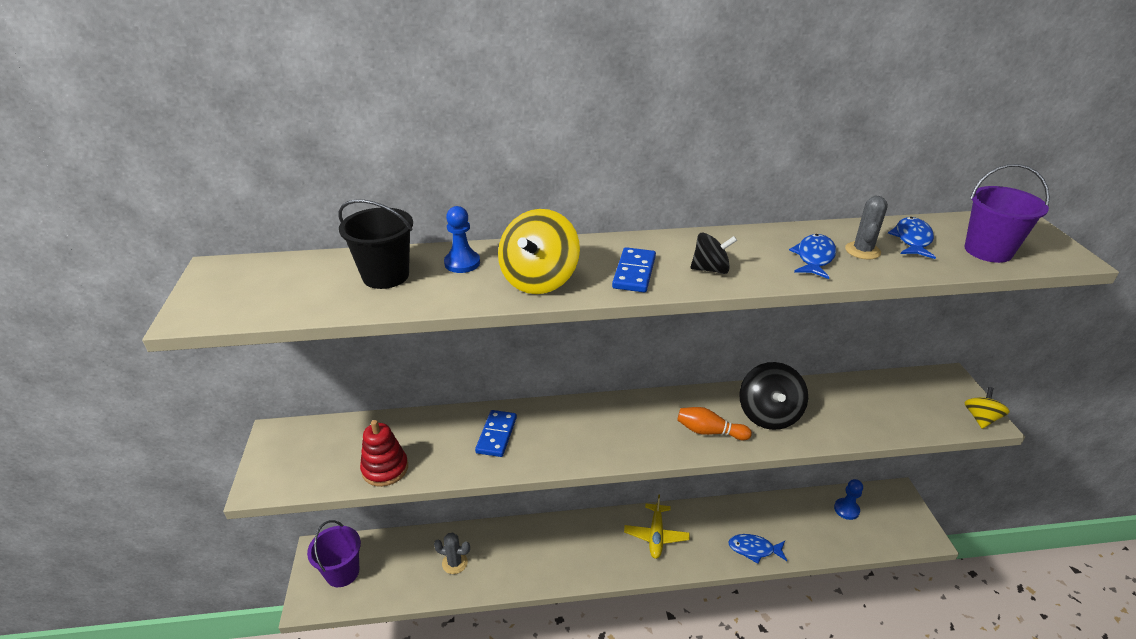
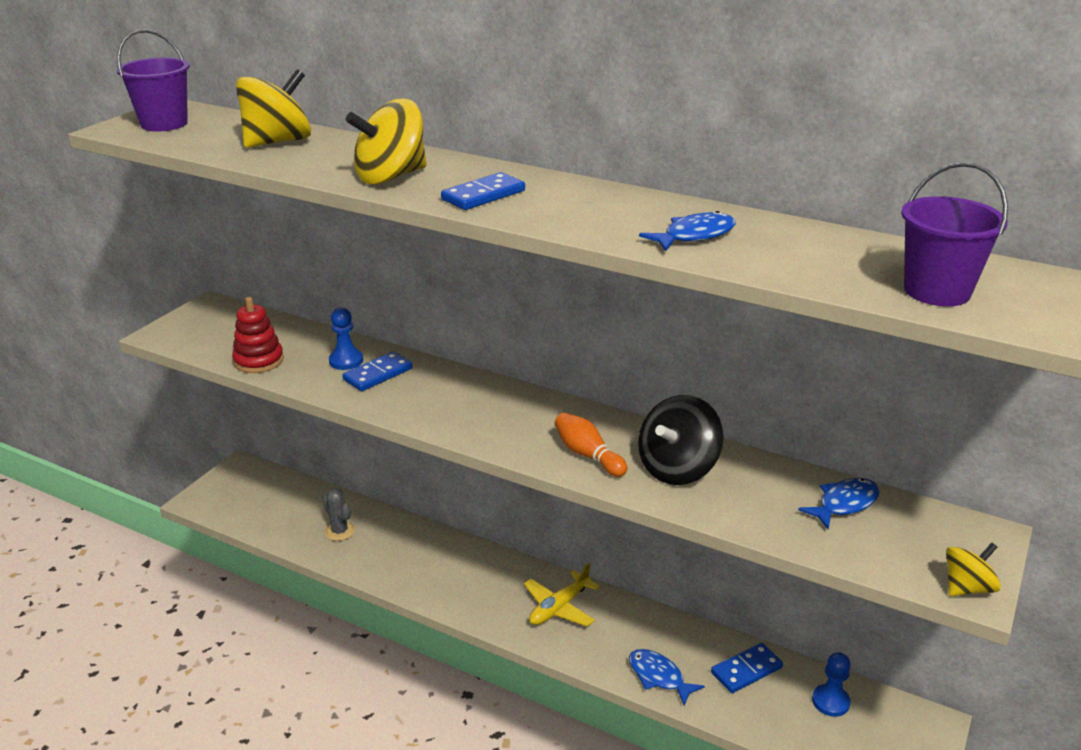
camera: 35 degrees right, 5 degrees down
purple bucket [307,520,361,587] -> purple bucket moved to [117,29,190,131]
black bucket [338,199,413,289] -> yellow spinning top [236,69,311,148]
blue pawn [444,206,480,273] -> blue pawn moved to [329,308,363,370]
black spinning top [690,233,737,274] -> none
grey cactus [845,196,888,260] -> none
blue fish [888,217,936,259] -> blue fish moved to [798,478,880,529]
none -> blue domino [711,643,783,693]

